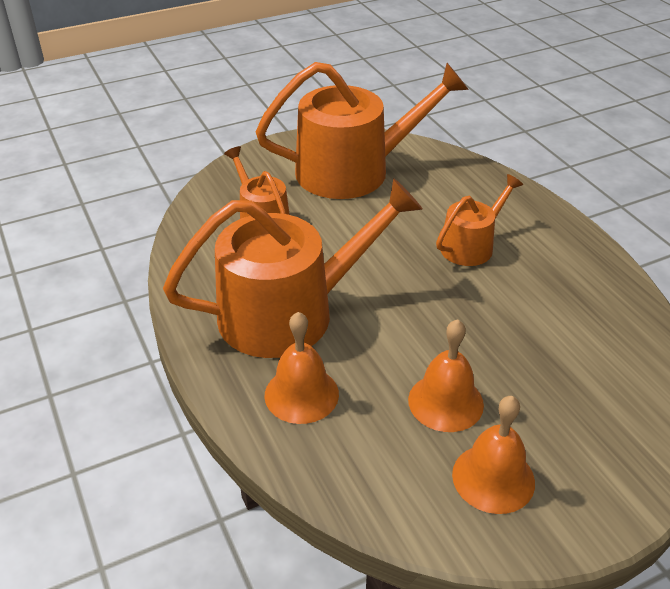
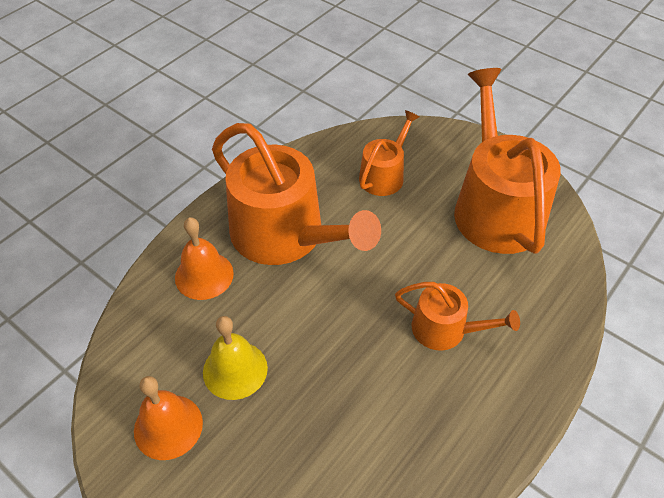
camera: 65 degrees right, 10 degrees up
orange watering can [256,62,469,199] -> orange watering can turned 150 degrees counterclockwise [454,68,561,254]
orange bell [408,319,484,432] -> yellow bell [203,316,268,400]

